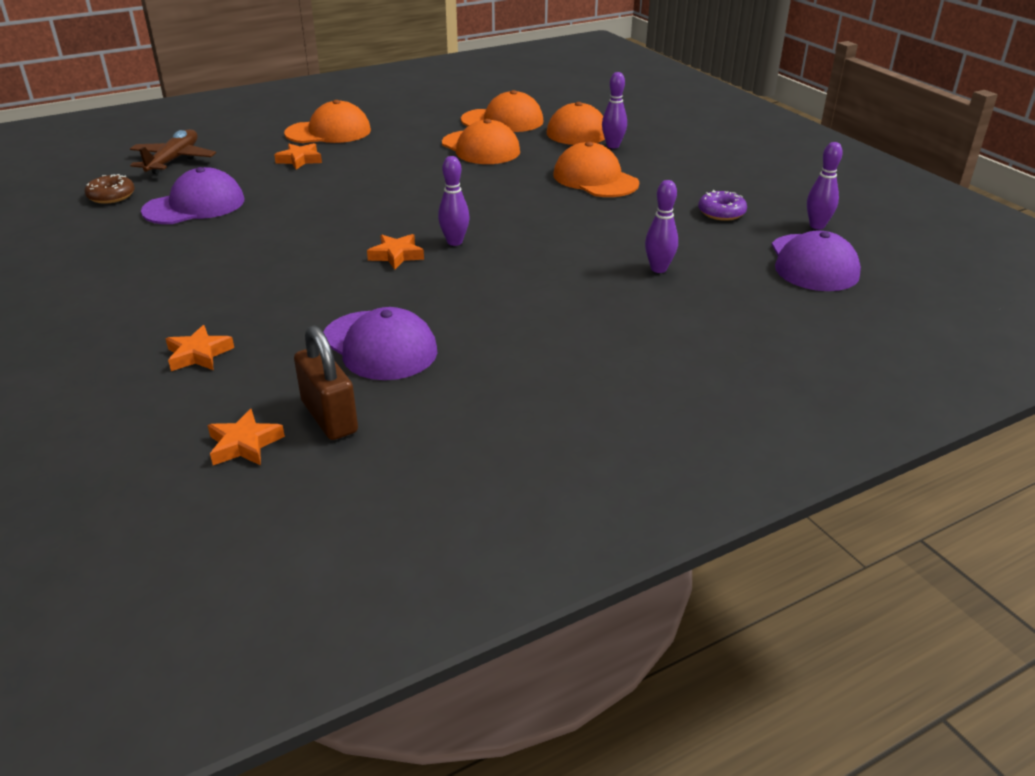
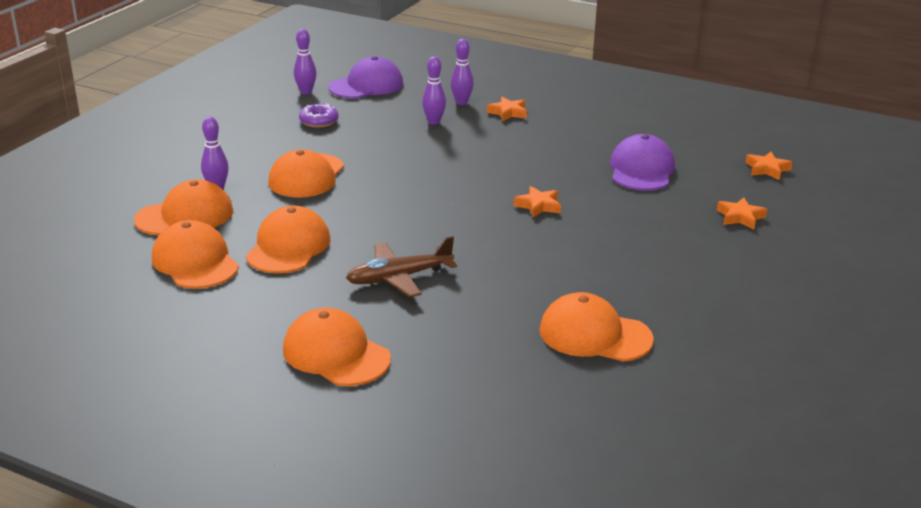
camera: 125 degrees left, 5 degrees down
brown donut [85,174,135,204] -> none
brown plane [130,129,216,174] -> brown plane moved to [346,236,457,297]
purple cap [141,167,244,224] -> orange cap [539,292,654,362]
orange star [274,143,322,170] -> orange star moved to [487,97,527,121]
brown padlock [294,325,358,440] -> none
purple bowling pin [438,156,470,246] -> purple bowling pin moved to [451,39,474,105]

